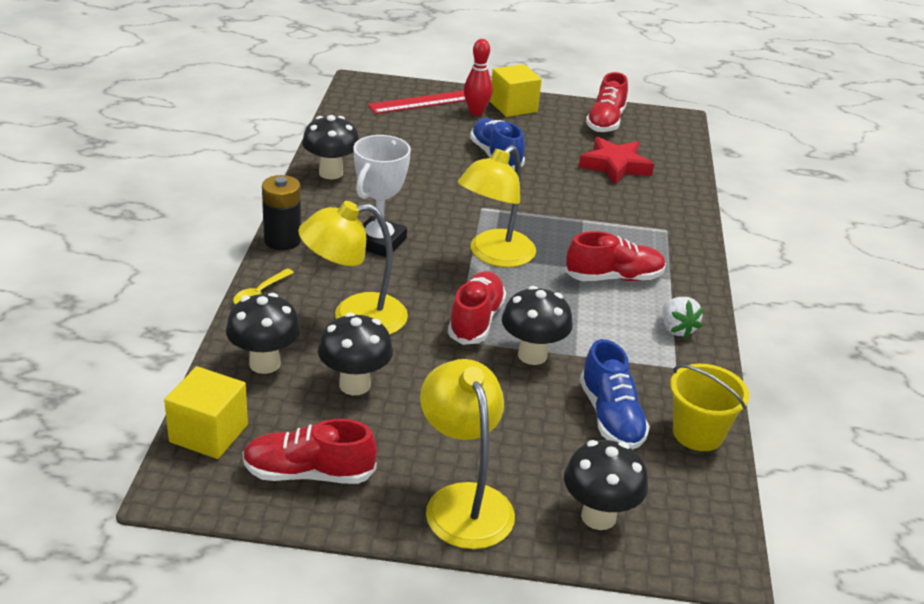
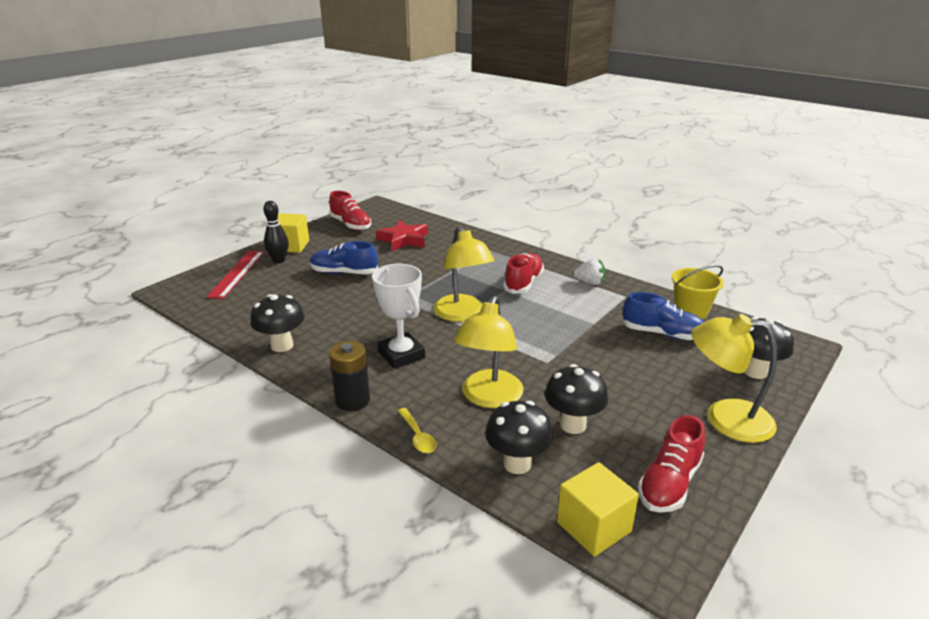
camera: 55 degrees left, 5 degrees down
red shoe [448,271,506,345] -> none
red bowling pin [464,39,493,116] -> black bowling pin [263,201,289,263]
black mushroom [502,286,573,365] -> none

